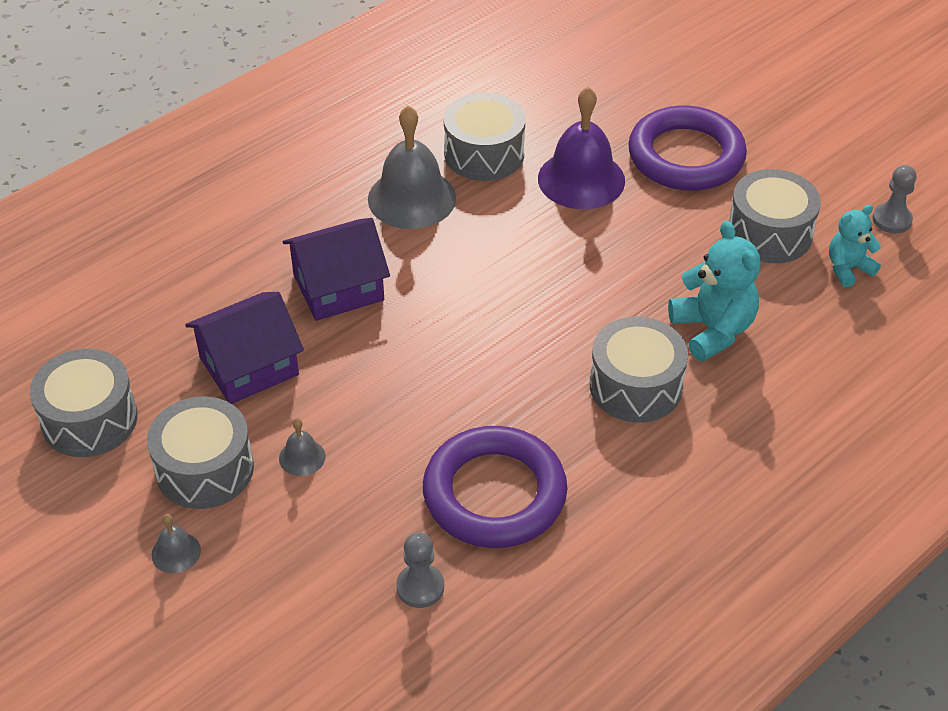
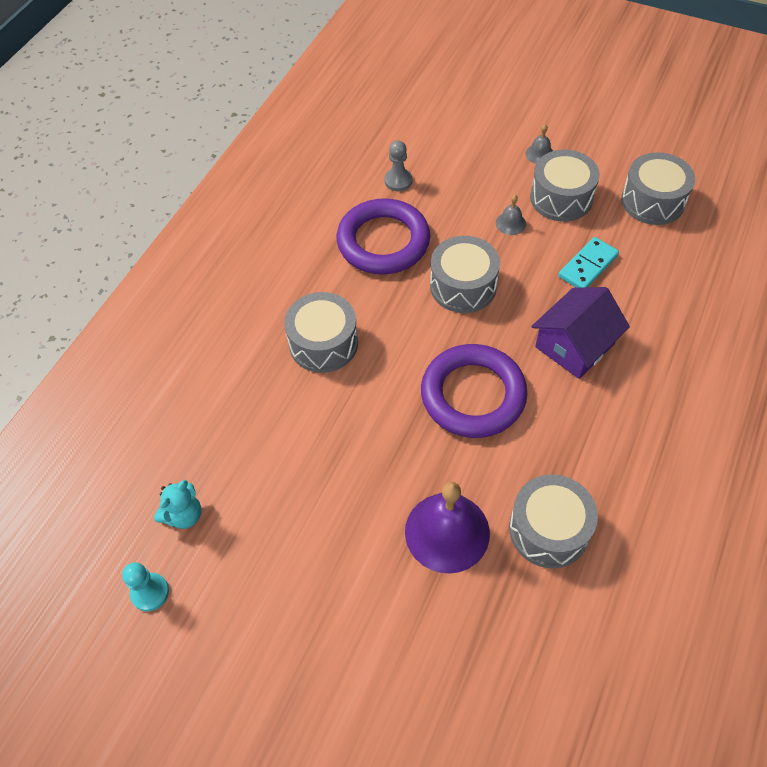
camera: 160 degrees right, 10 degrees up
purple house [185,292,304,404] -> turquoise domino [558,237,619,288]
grey bell [368,106,456,229] -> none
purple ring [628,106,747,191] -> purple ring moved to [421,344,528,438]
turquoise teddy bear [668,221,761,362] -> none
grey drum [729,169,821,263] -> grey drum moved to [430,236,500,313]
grey pawn [872,165,917,233] -> turquoise pawn [122,562,169,611]

